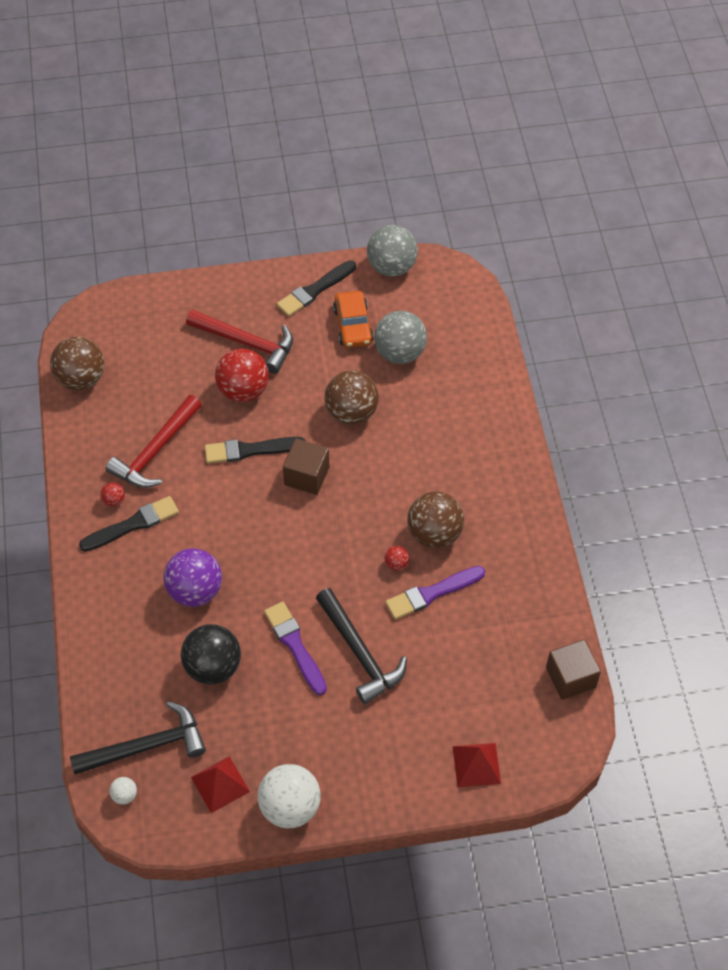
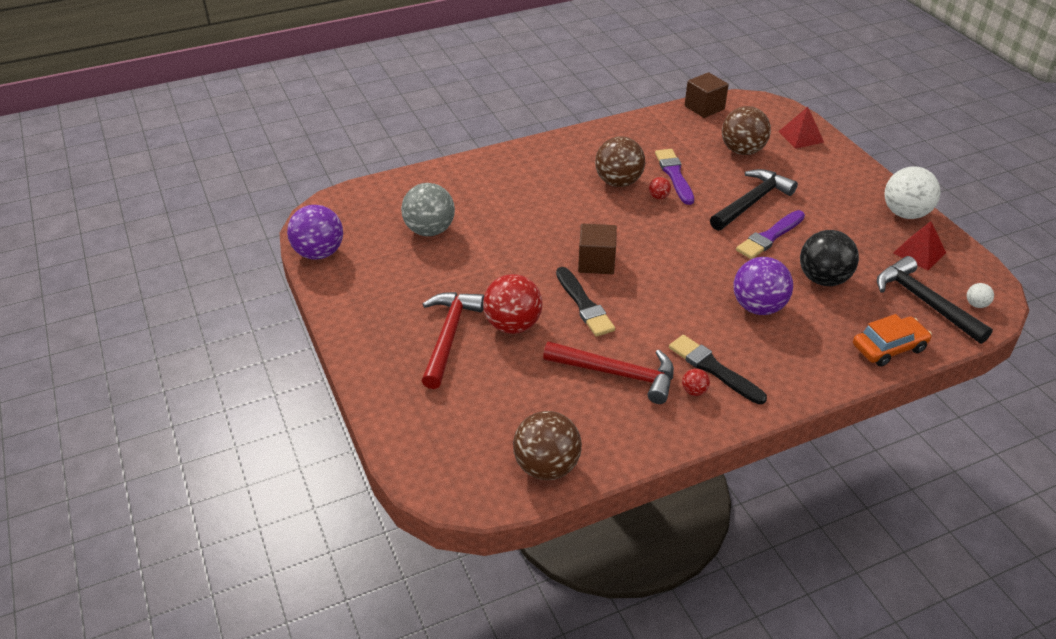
camera: 105 degrees left, 15 degrees down
black brush [277,260,356,316] -> none
brown ball [324,370,379,425] -> brown ball moved to [722,106,771,155]
orange car [333,291,374,348] -> orange car moved to [853,314,932,367]
grey ball [367,225,418,277] -> purple ball [287,205,343,260]
purple brush [385,566,485,620] -> purple brush turned 150 degrees counterclockwise [655,149,694,205]

